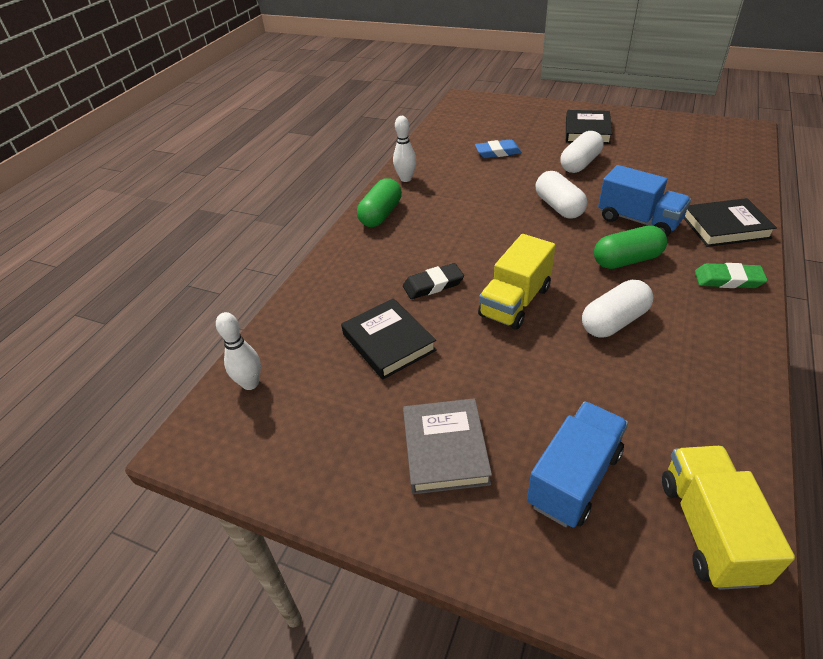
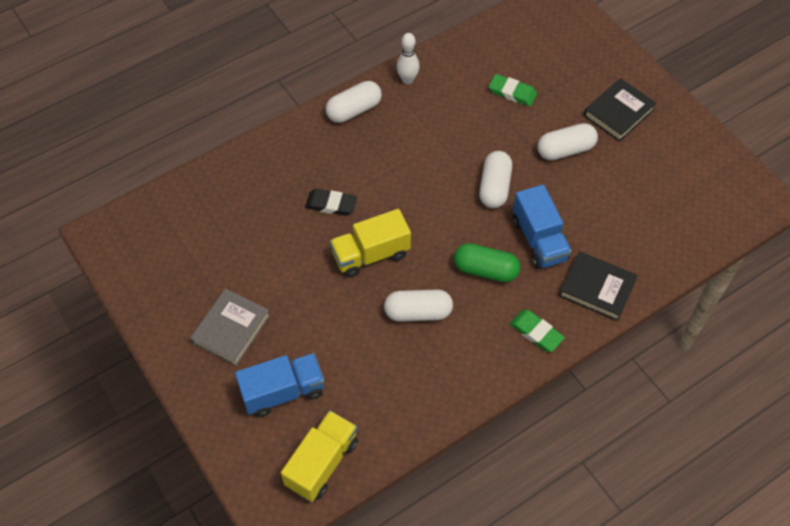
camera: 30 degrees right, 15 degrees up
white bowling pin [216,312,261,390] -> none
black book [341,298,437,380] -> none
green capsule [357,178,402,227] -> white capsule [326,81,382,123]
blue eraser [475,139,522,158] -> green eraser [489,74,537,106]

